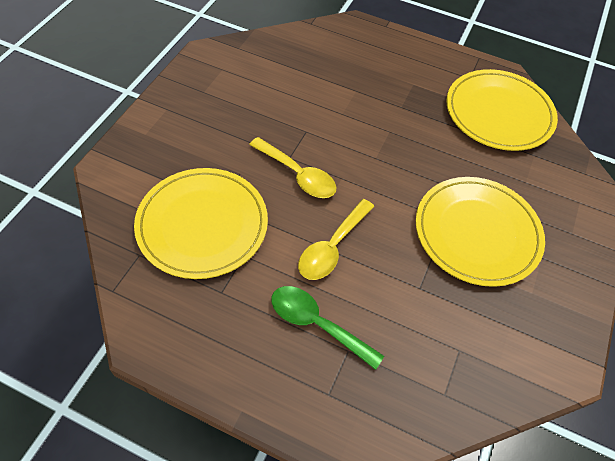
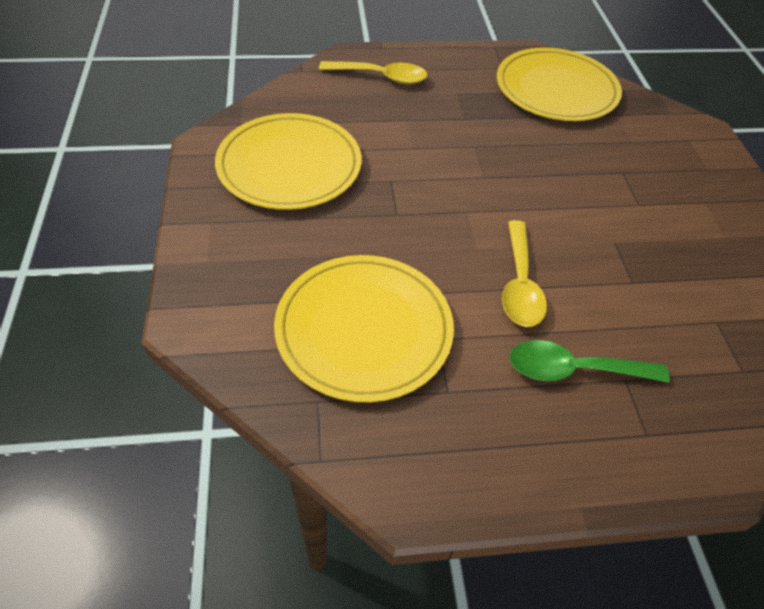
camera: 30 degrees left, 5 degrees down
yellow spoon [249,137,336,198] -> yellow spoon moved to [319,61,428,84]
yellow plate [416,177,545,287] -> yellow plate moved to [215,113,362,210]

